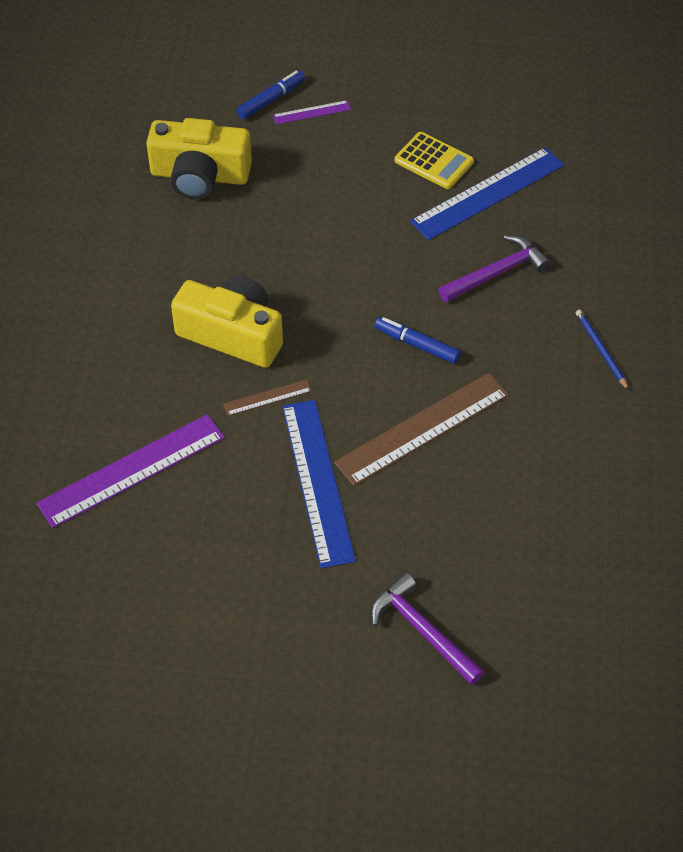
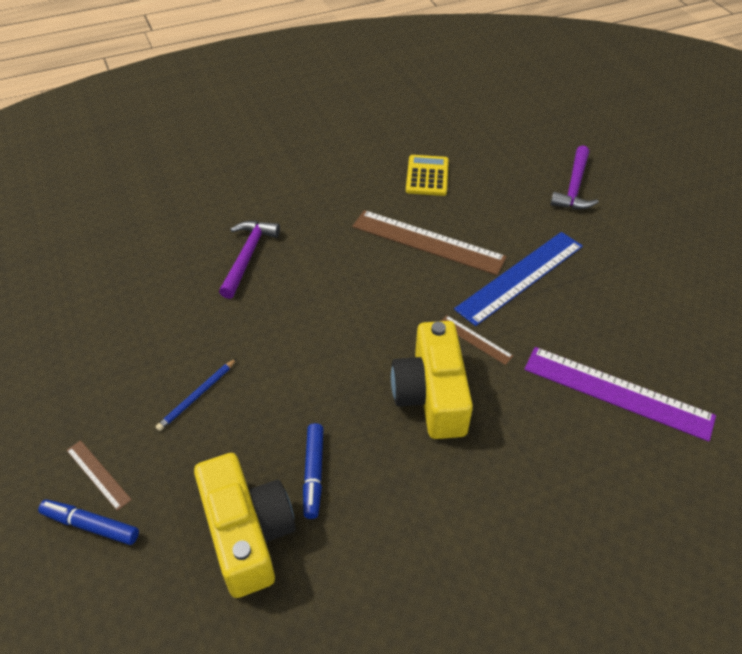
camera: 120 degrees left, 5 degrees down
purple ruler [273,100,351,124] -> brown ruler [66,440,132,511]
blue marker [374,317,461,364] -> blue marker moved to [303,423,324,519]
yellow calculator [395,132,474,189] -> yellow calculator moved to [406,155,449,196]
blue ruler [410,147,564,240] -> none
purple hammer [439,235,551,302] -> purple hammer turned 75 degrees clockwise [219,221,280,299]
blue pencil [576,310,629,390] -> blue pencil moved to [155,358,237,431]

